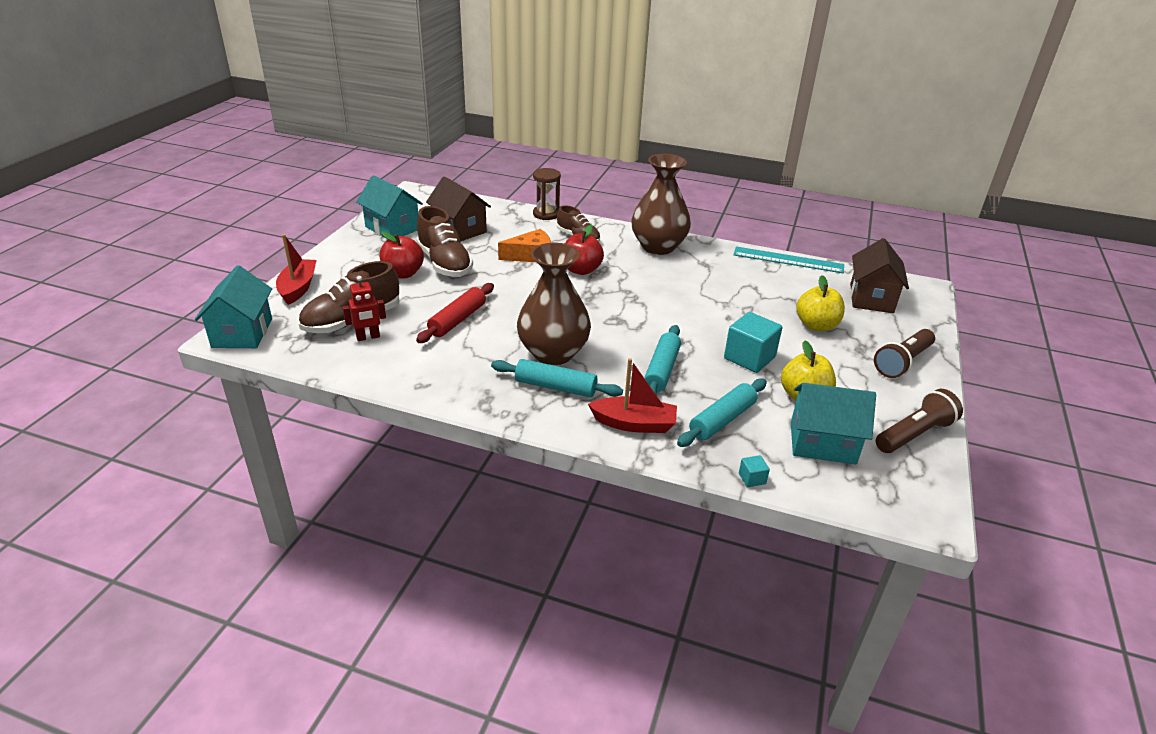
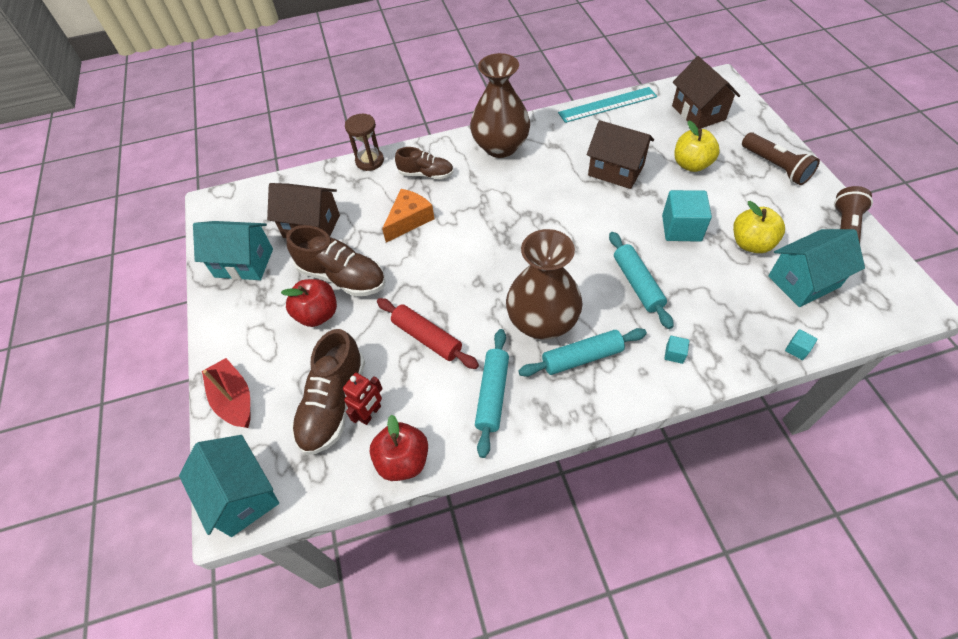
camera: 30 degrees left, 20 degrees up
red rolling pin [416,283,494,343] -> red rolling pin turned 45 degrees counterclockwise [377,298,479,369]
red apple [565,225,604,275] -> red apple moved to [370,414,428,481]
red boat [588,358,677,433] -> turquoise cube [664,336,689,364]
turquoise rolling pin [677,378,767,447] -> turquoise rolling pin moved to [475,329,509,458]
brown flashlight [874,329,935,378] -> brown flashlight turned 45 degrees counterclockwise [742,132,820,185]
none -> brown house [587,120,654,189]

